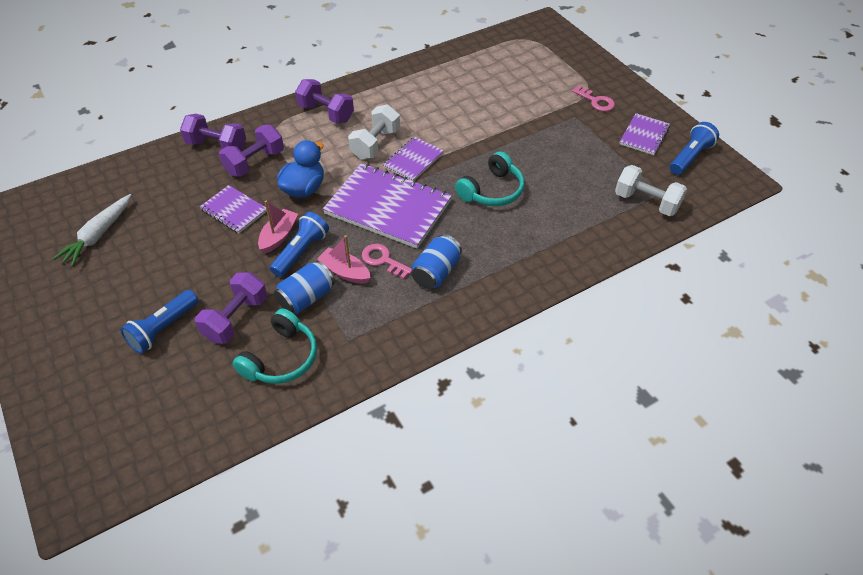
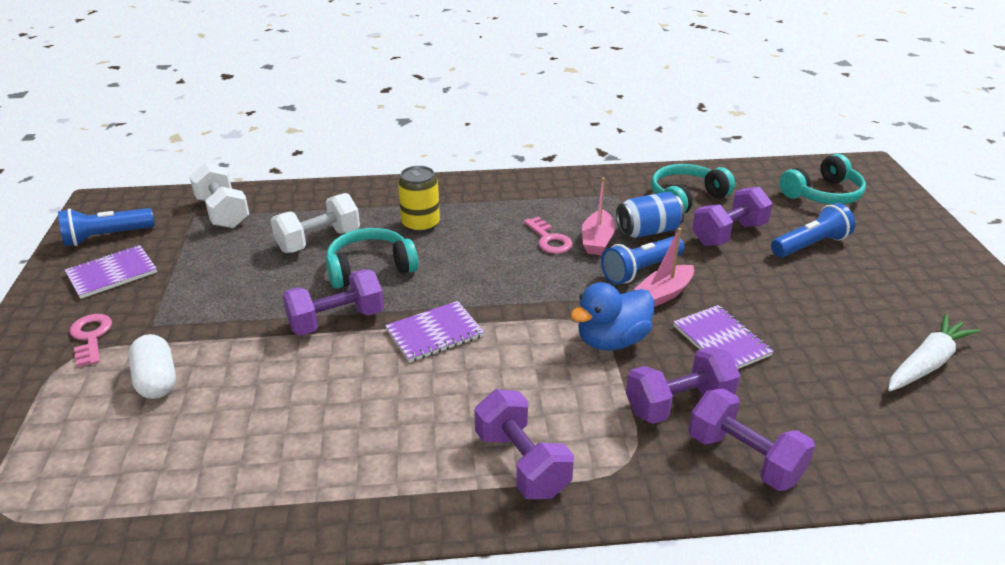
camera: 155 degrees left, 15 degrees down
pink boat [317,235,371,284] -> pink boat turned 45 degrees clockwise [582,177,615,255]
purple notebook [323,163,452,249] -> none
white dumbbell [348,104,400,160] -> white dumbbell moved to [271,193,360,253]
blue can [411,234,462,289] -> none
none -> white capsule [128,334,176,399]
none -> purple dumbbell [282,269,384,336]
none -> yellow can [398,166,440,233]
none -> turquoise headphones [779,154,866,204]

